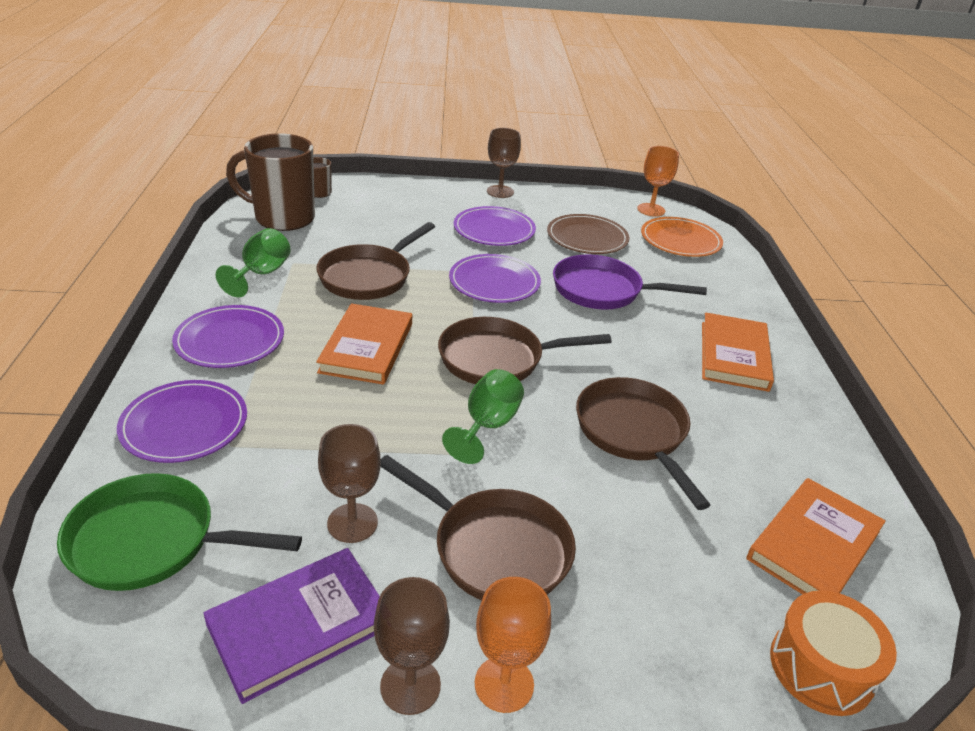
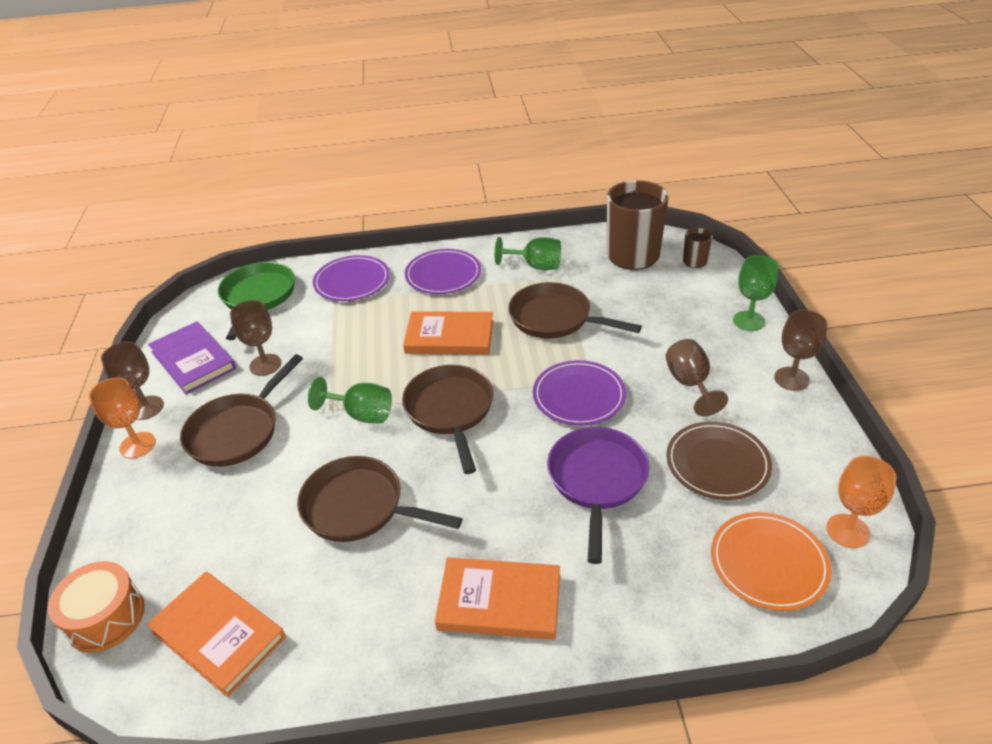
camera: 90 degrees right, 5 degrees up
purple plate [454,206,536,246] -> brown goblet [666,339,728,417]
brown pan [576,377,710,510] -> brown pan turned 135 degrees counterclockwise [297,456,463,542]
none -> green goblet [733,255,779,331]

